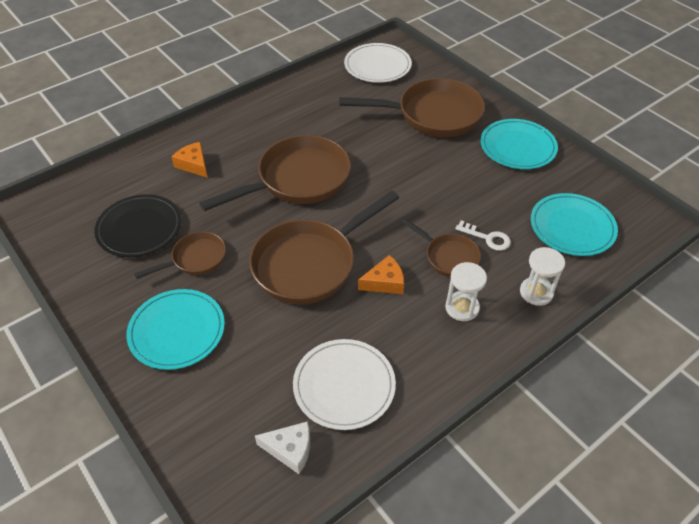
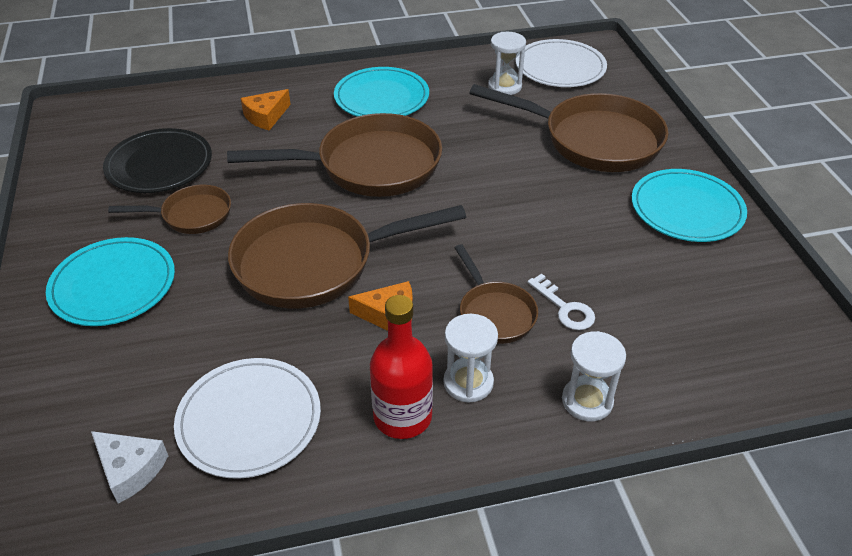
camera: 25 degrees right, 5 degrees down
orange cheese [171,142,208,178] -> orange cheese turned 120 degrees counterclockwise [241,89,291,131]
turquoise plate [531,193,618,256] -> turquoise plate moved to [334,67,429,117]
none -> red bottle [370,295,433,439]
none -> white hourglass [488,32,526,95]

